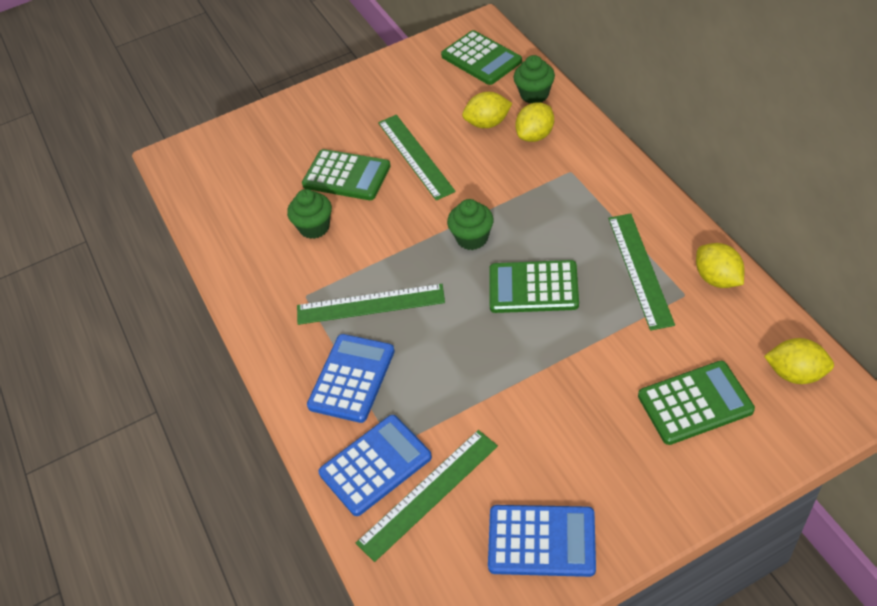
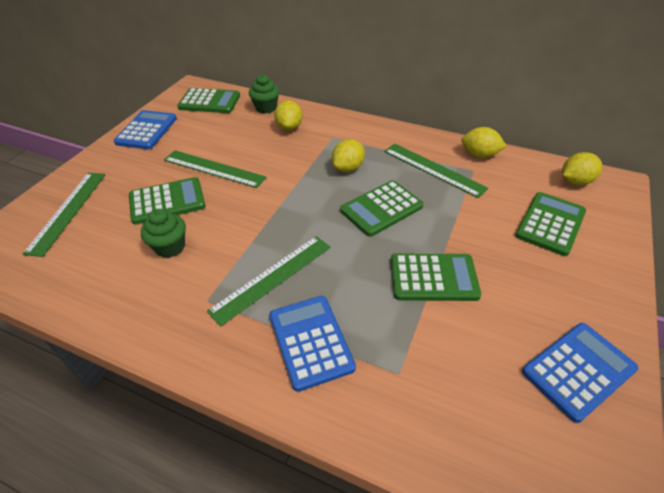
camera: 45 degrees left, 5 degrees down
blue calculator [318,415,432,516] -> blue calculator moved to [114,110,177,149]
green ruler [356,430,498,562] -> green ruler moved to [23,173,106,257]
green cupcake [447,199,494,250] -> none
yellow lemon [462,92,513,128] -> yellow lemon moved to [332,139,365,172]
none -> green calculator [391,254,481,301]

